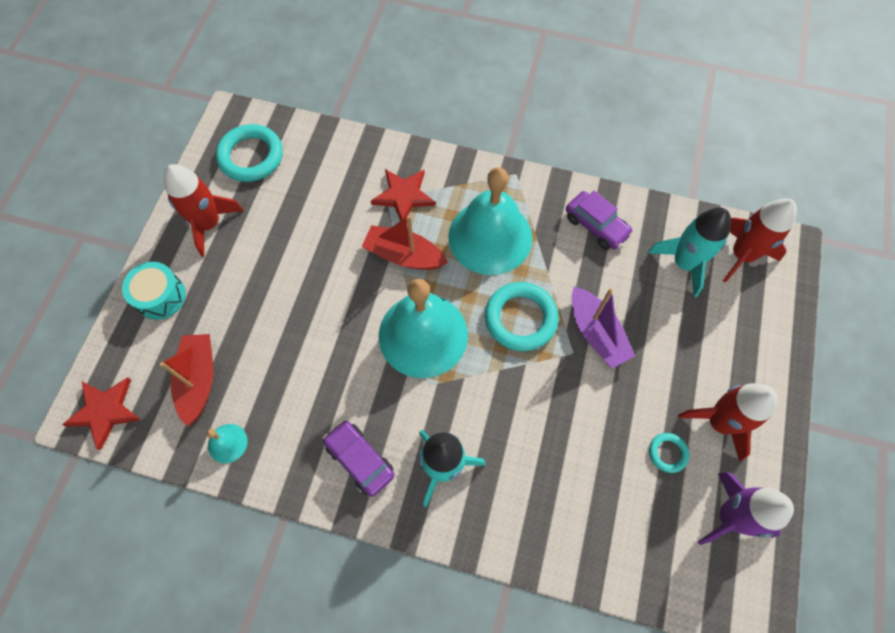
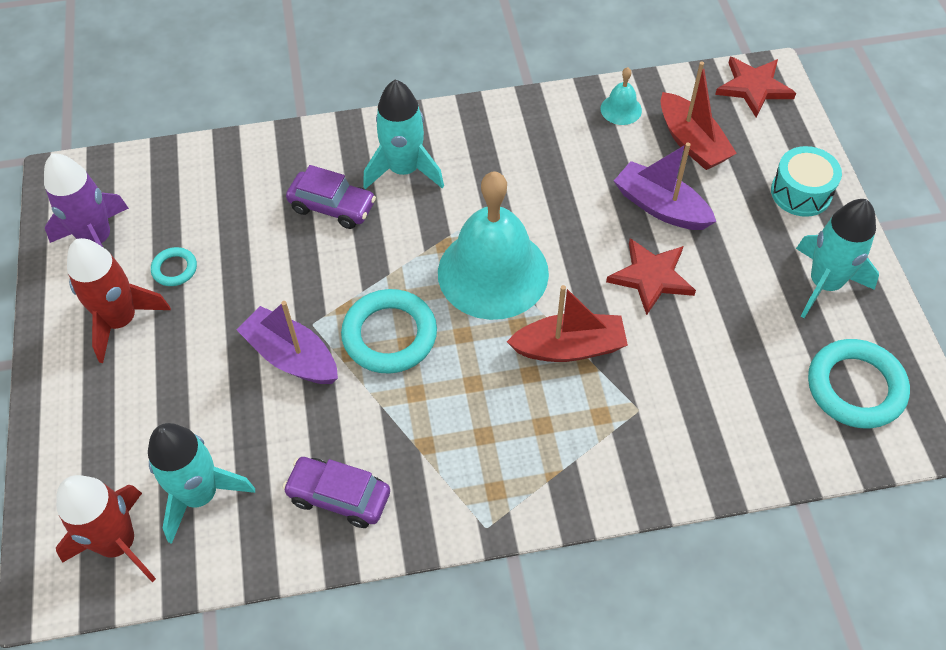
camera: 155 degrees right, 10 degrees down
red rocket [164,164,244,257] -> turquoise rocket [796,199,879,318]
purple car [323,420,394,497] -> purple car moved to [286,165,376,229]
red star [371,169,436,221] -> red star moved to [606,238,696,315]
turquoise bell [448,167,532,275] -> none
none -> purple boat [614,143,716,230]

